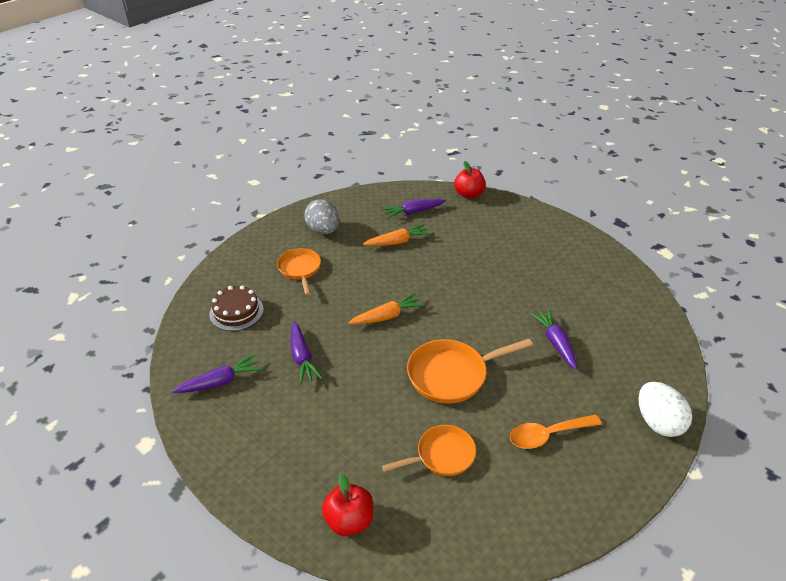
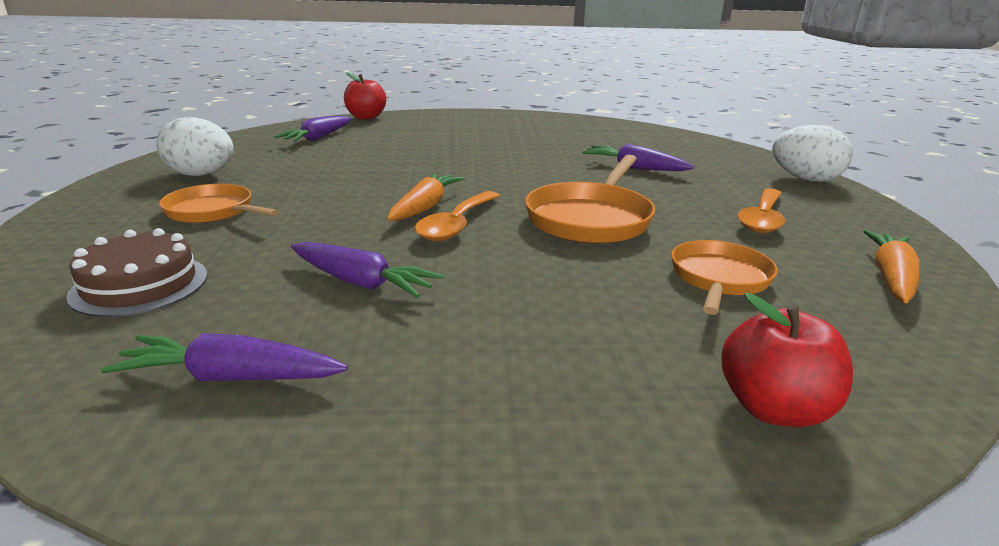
camera: 45 degrees left, 15 degrees down
purple carrot [173,354,262,393] -> purple carrot turned 105 degrees counterclockwise [101,333,348,381]
grey egg [304,199,339,234] -> white egg [156,117,233,176]
orange carrot [363,224,431,246] -> orange carrot moved to [863,230,920,303]
none -> orange spoon [415,191,500,241]

